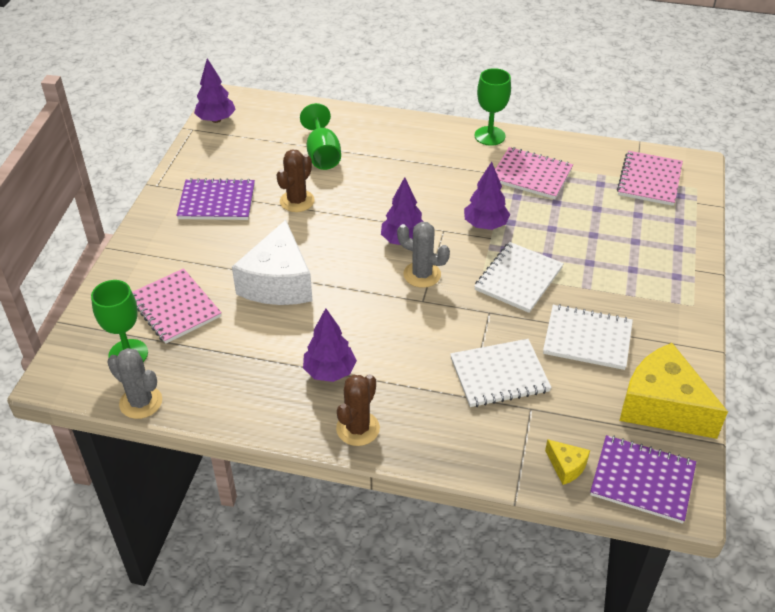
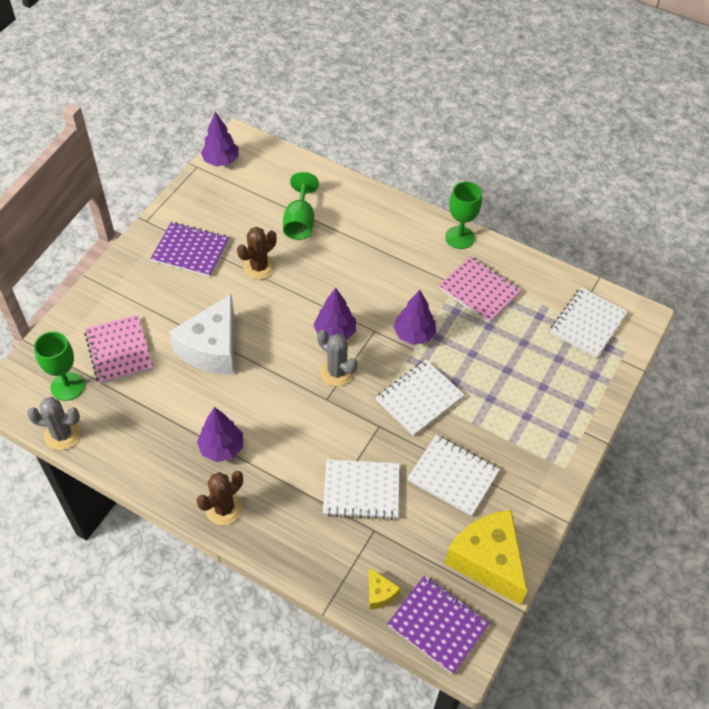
camera: 15 degrees right, 10 degrees up
grey cactus [107,348,162,419] -> grey cactus turned 45 degrees counterclockwise [27,397,81,450]
pink notebook [617,151,683,206] -> white notebook [550,287,628,358]

